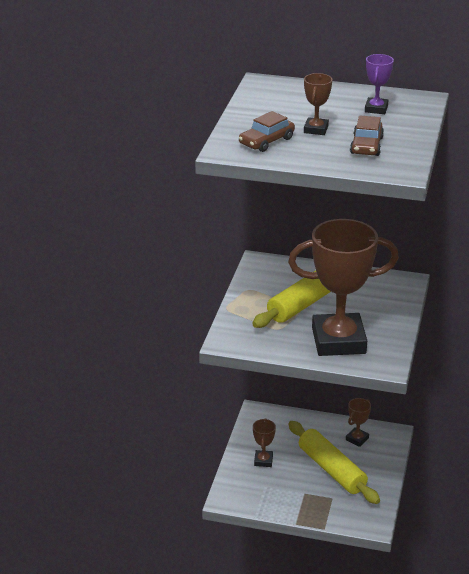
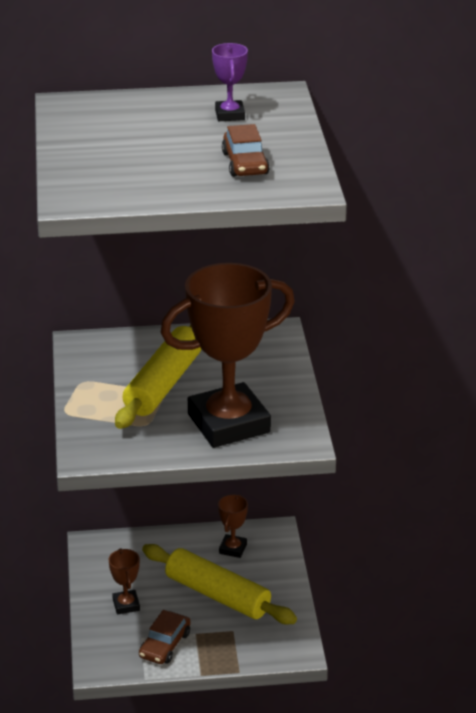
camera: 20 degrees left, 0 degrees up
brown car [239,111,295,152] -> brown car moved to [139,610,191,664]
brown trophy [304,73,332,135] -> none

